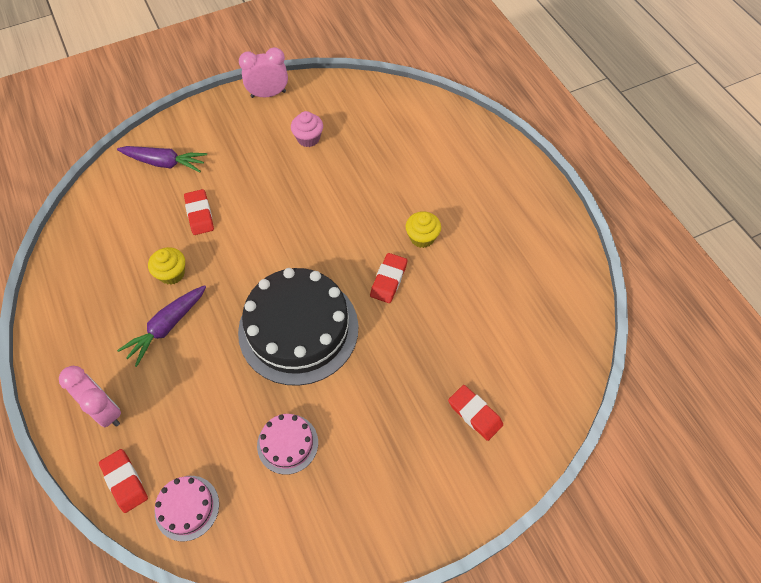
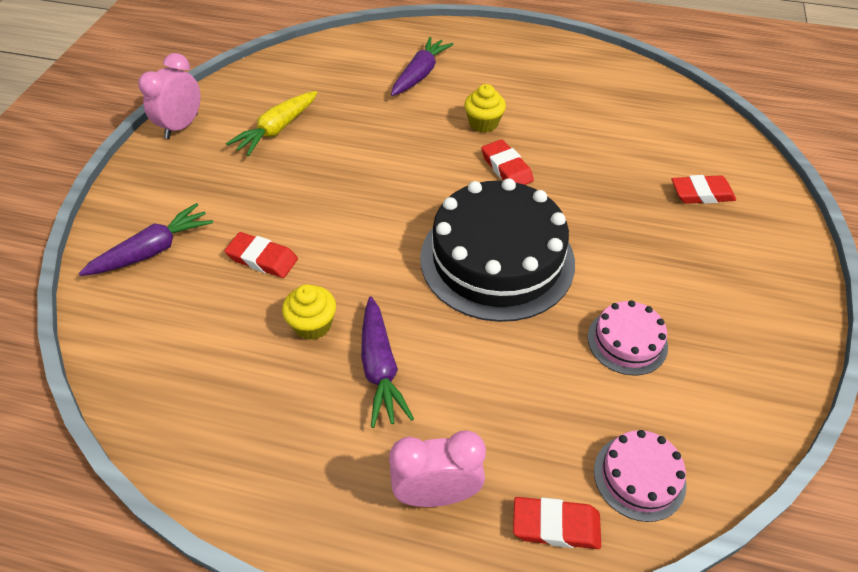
camera: 50 degrees left, 10 degrees down
pink cupcake [291,111,323,147] -> yellow carrot [226,91,317,156]
none -> purple carrot [391,37,454,96]

